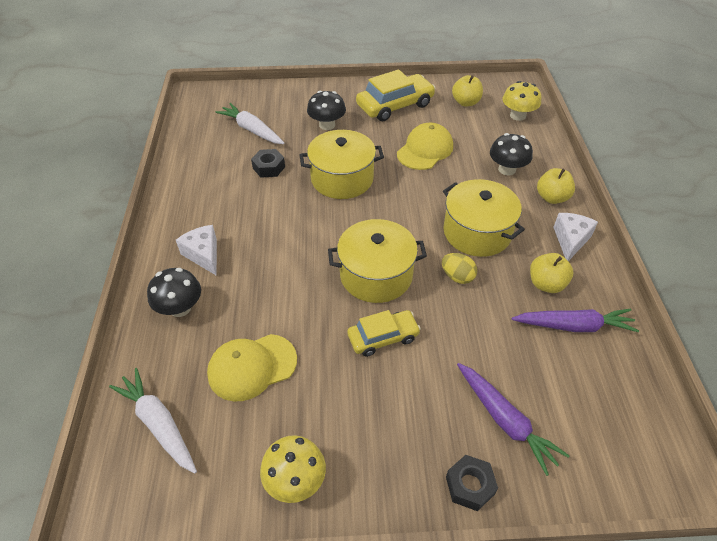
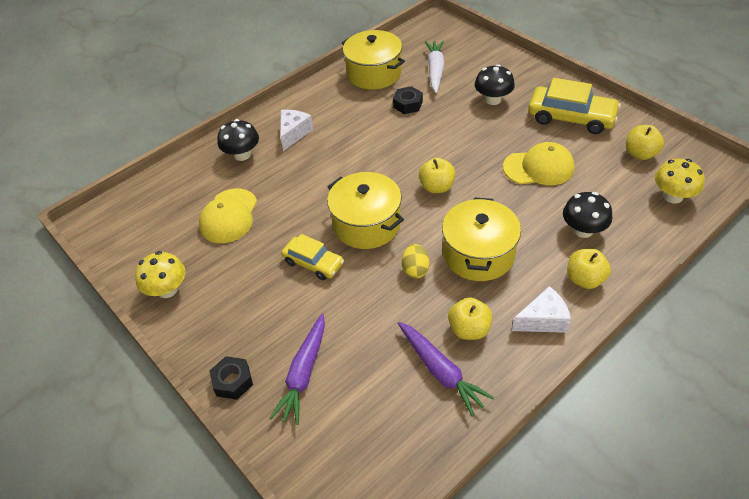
camera: 55 degrees right, 0 degrees up
white carrot [109,368,197,473] -> none
yellow cap [207,334,297,401] -> yellow cap turned 105 degrees counterclockwise [199,189,257,243]
yellow pot [299,130,384,199] -> yellow pot moved to [342,30,405,90]
none -> yellow apple [419,158,455,193]

